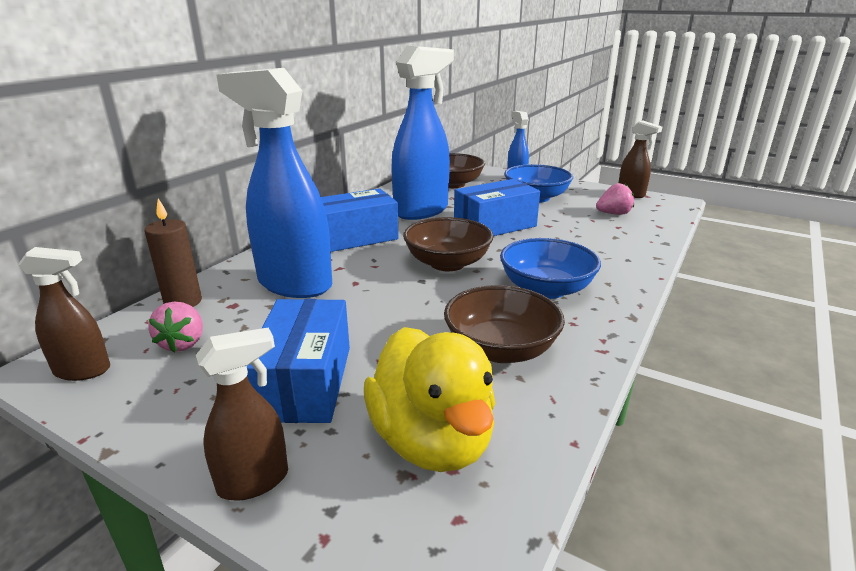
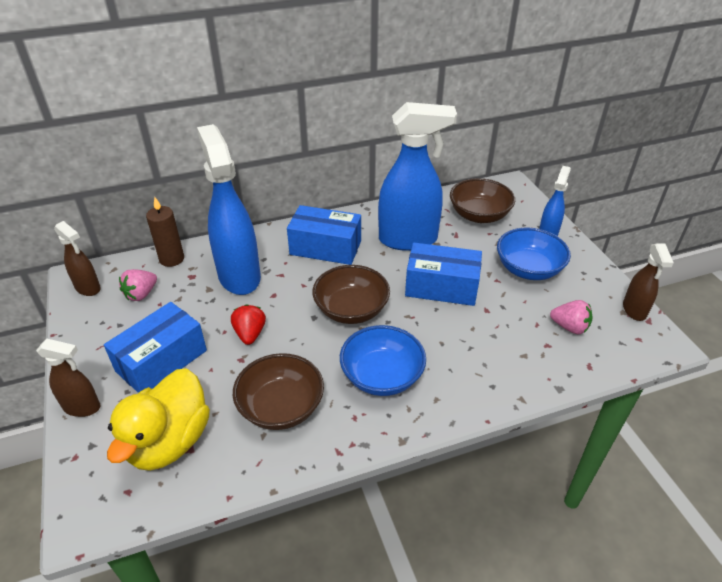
camera: 40 degrees right, 15 degrees up
none -> red strawberry [231,304,266,345]

